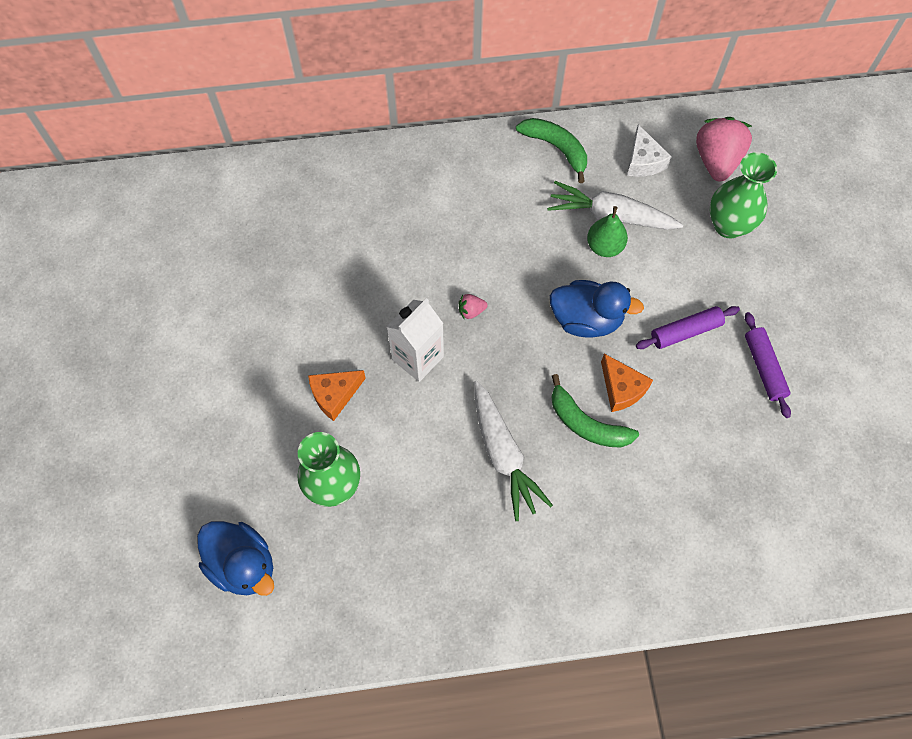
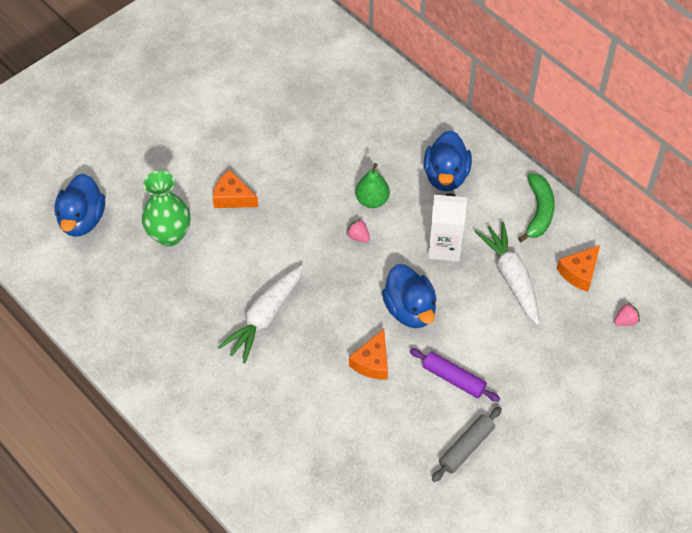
camera: 55 degrees right, 10 degrees down
white carton [387,298,444,382] -> white carton moved to [428,193,467,262]
green banana [551,374,639,448] -> none
green pear [587,206,628,257] -> green pear moved to [355,163,390,208]
white cheese [627,124,672,177] -> orange cheese [557,245,600,292]
pink strawberry [696,117,752,181] -> pink strawberry [614,303,640,326], size x0.44
green vase [710,152,777,239] -> none
purple rolling pin [745,312,791,418] -> grey rolling pin [432,407,502,482]
none -> blue duck [424,130,472,191]

